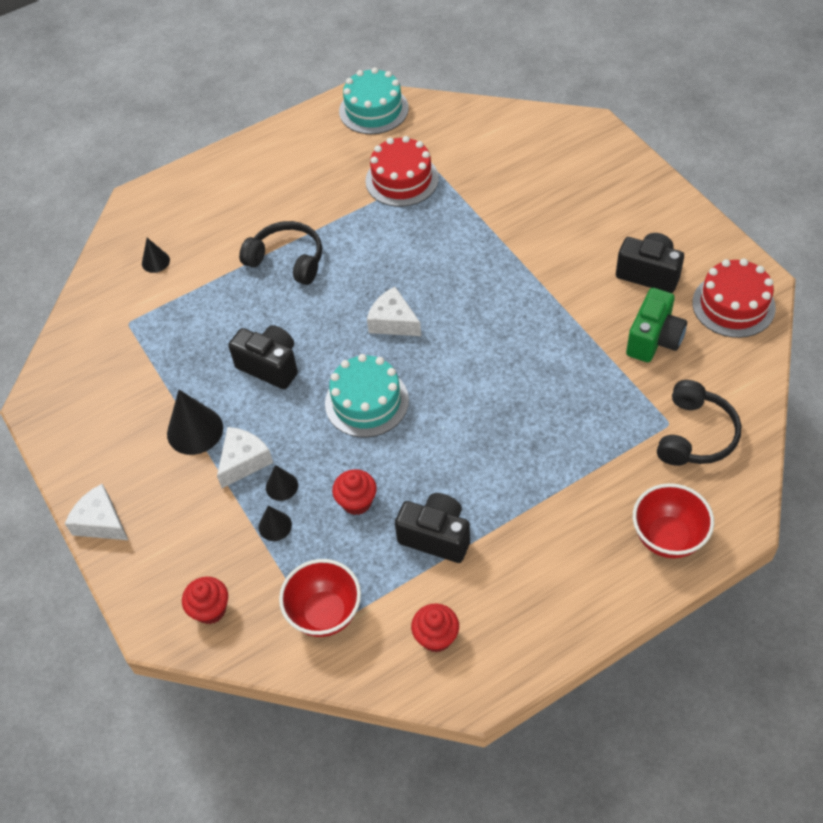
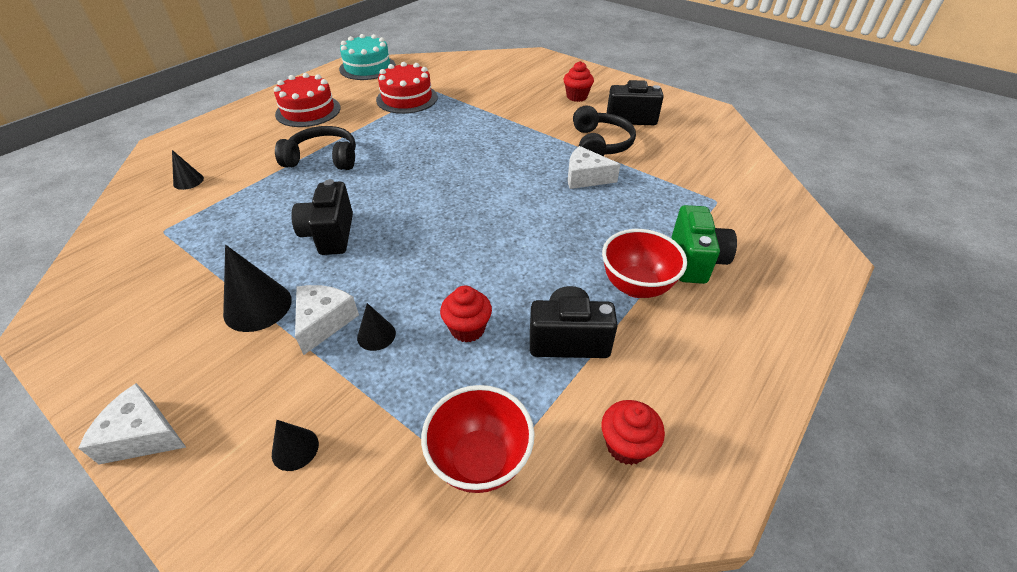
camera: 25 degrees left, 10 degrees down
red cupcake [182,577,228,624] -> red cupcake moved to [563,61,594,102]
black camera [228,325,298,389] -> black camera turned 105 degrees counterclockwise [291,179,353,255]
black cone [259,505,292,541] -> black cone moved to [272,420,319,471]
turquoise cake [325,354,409,438] -> none
white cheese [367,287,421,336] -> white cheese moved to [568,146,620,189]
green camera [626,288,687,362] -> green camera moved to [672,205,737,284]
red bowl [633,483,714,558] -> red bowl moved to [602,229,687,298]
black headphones [657,380,741,466] -> black headphones moved to [573,105,636,156]
red cake [692,258,776,338] -> red cake moved to [274,73,341,127]

